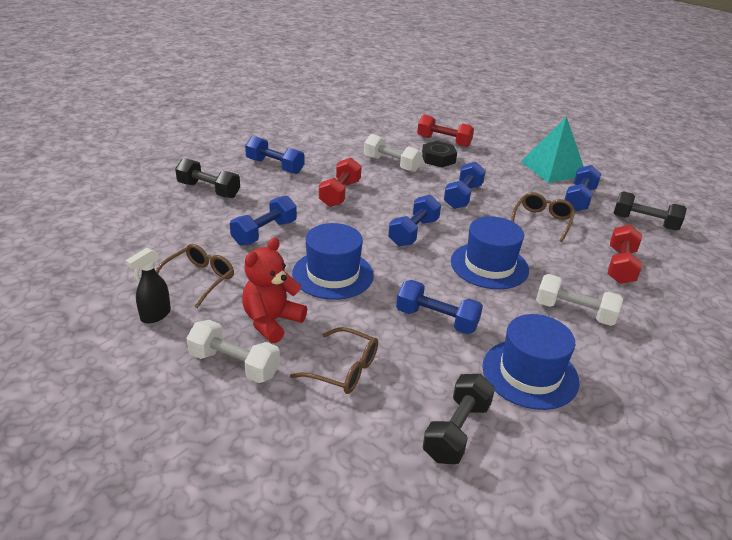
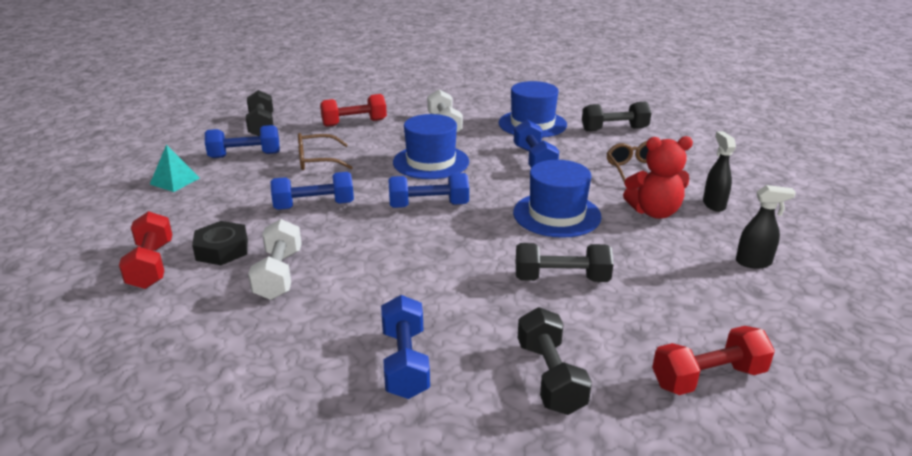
camera: 125 degrees left, 5 degrees down
brown glasses [156,244,234,308] -> none
white dumbbell [186,320,280,383] -> black spray bottle [703,131,736,212]
blue dumbbell [230,195,297,246] -> black dumbbell [516,243,614,282]
red dumbbell [319,158,362,207] -> red dumbbell moved to [652,326,775,395]
turquoise pyramid [521,116,584,183] -> turquoise pyramid [150,144,200,192], size x0.55

